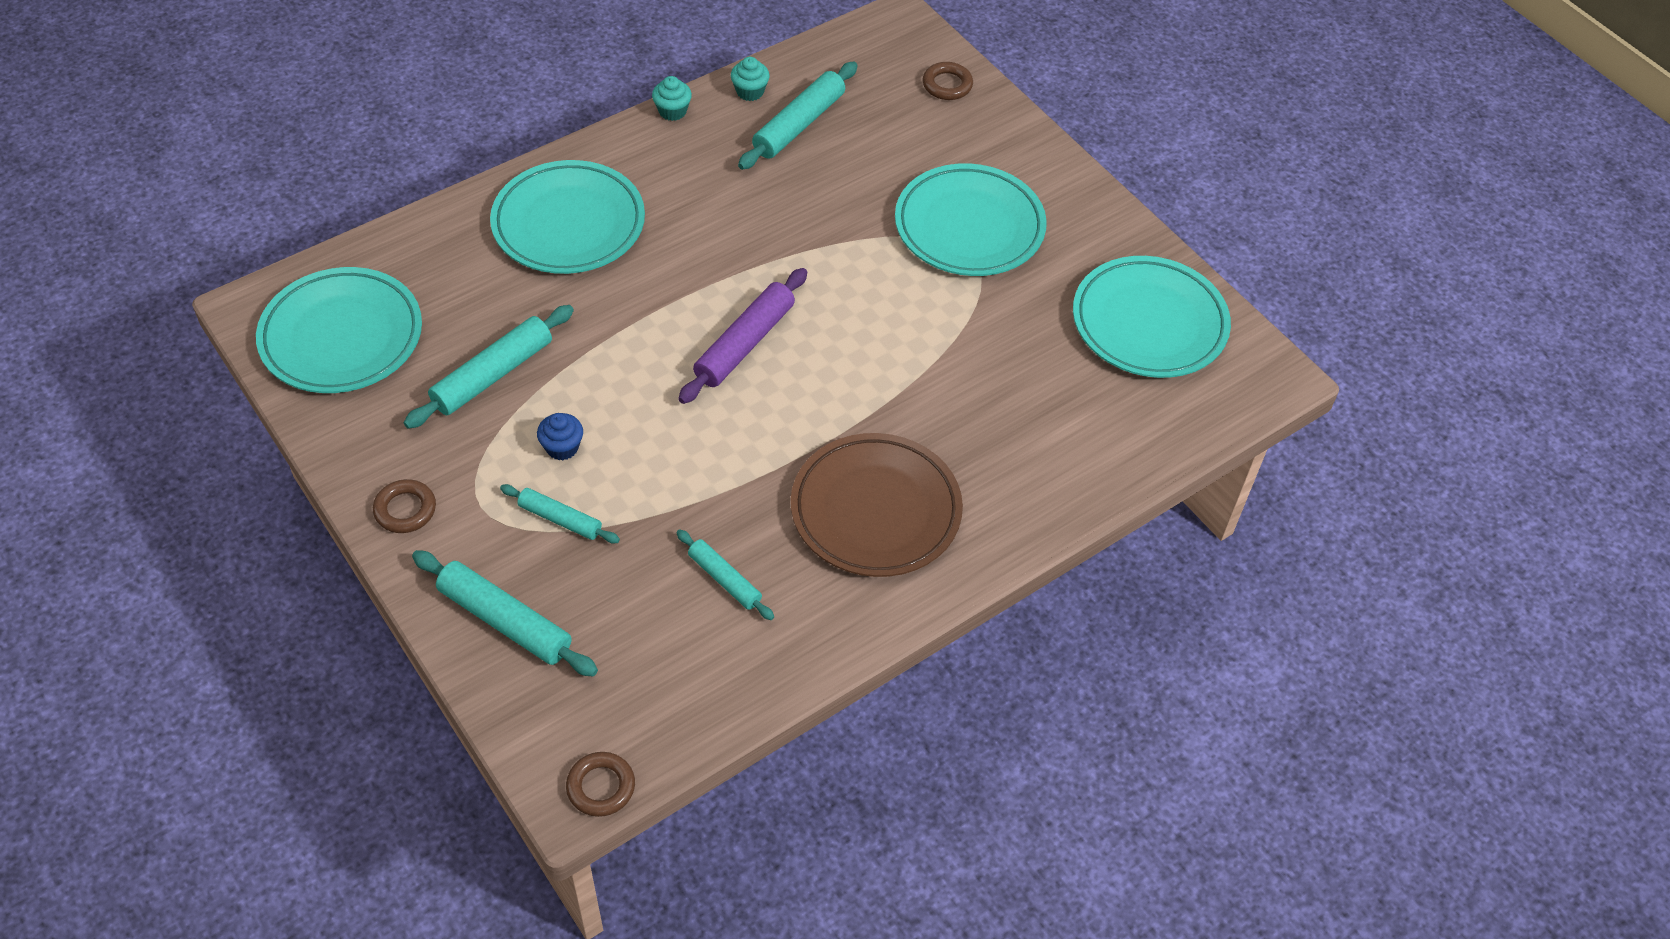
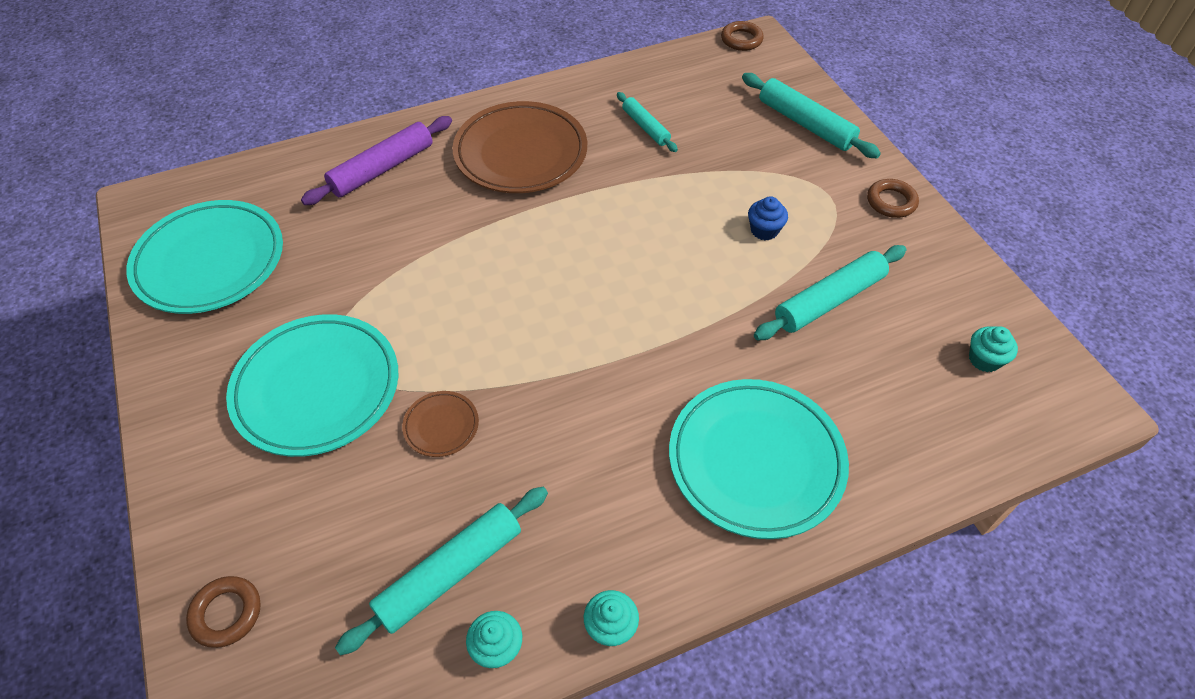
camera: 165 degrees left, 0 degrees up
turquoise plate [256,267,422,393] -> turquoise cupcake [969,326,1018,372]
turquoise rolling pin [500,484,620,543] -> none
purple rolling pin [678,268,807,404] -> purple rolling pin moved to [301,116,452,205]
none -> brown plate [402,391,479,457]

